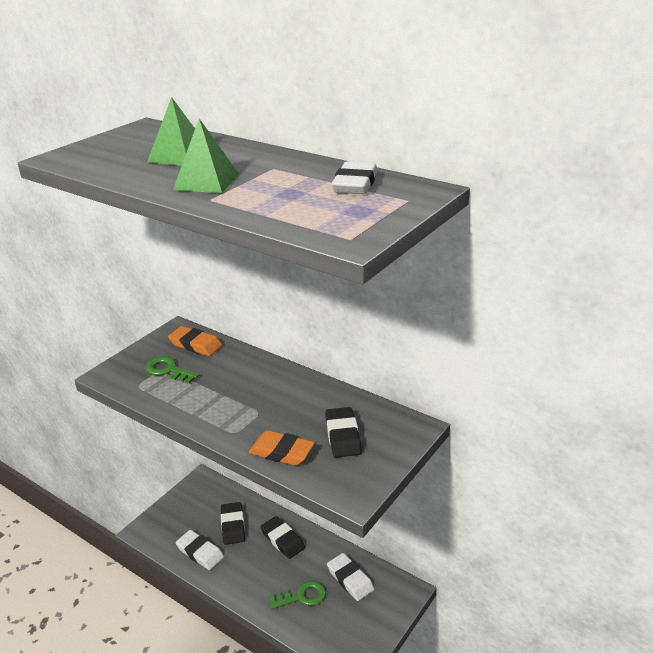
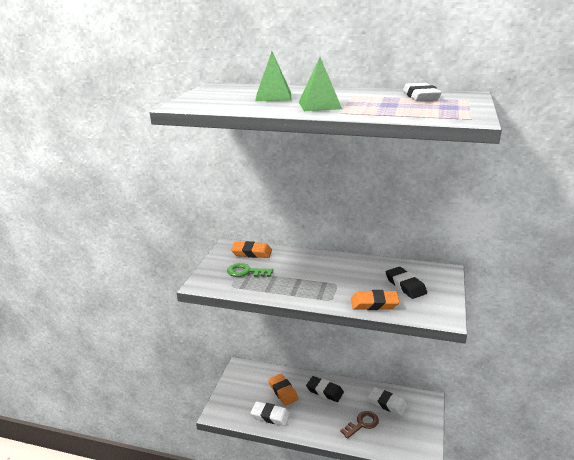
camera: 20 degrees left, 5 degrees down
black eraser [221,502,245,545] -> orange eraser [268,374,298,406]
green key [269,581,326,609] -> brown key [340,411,379,439]

